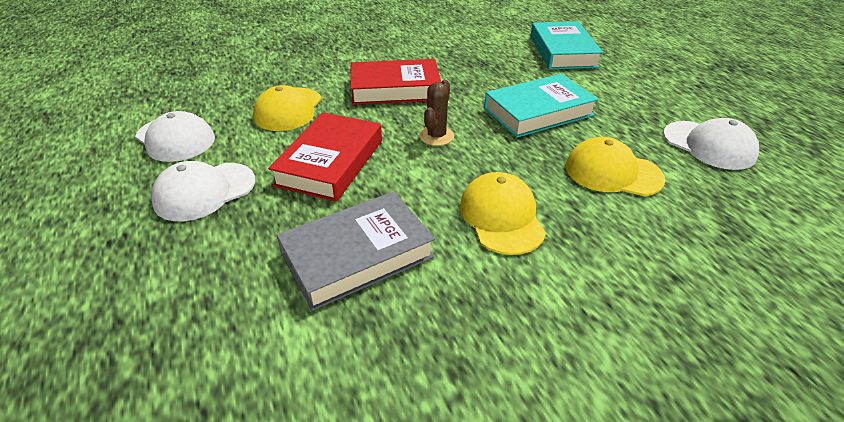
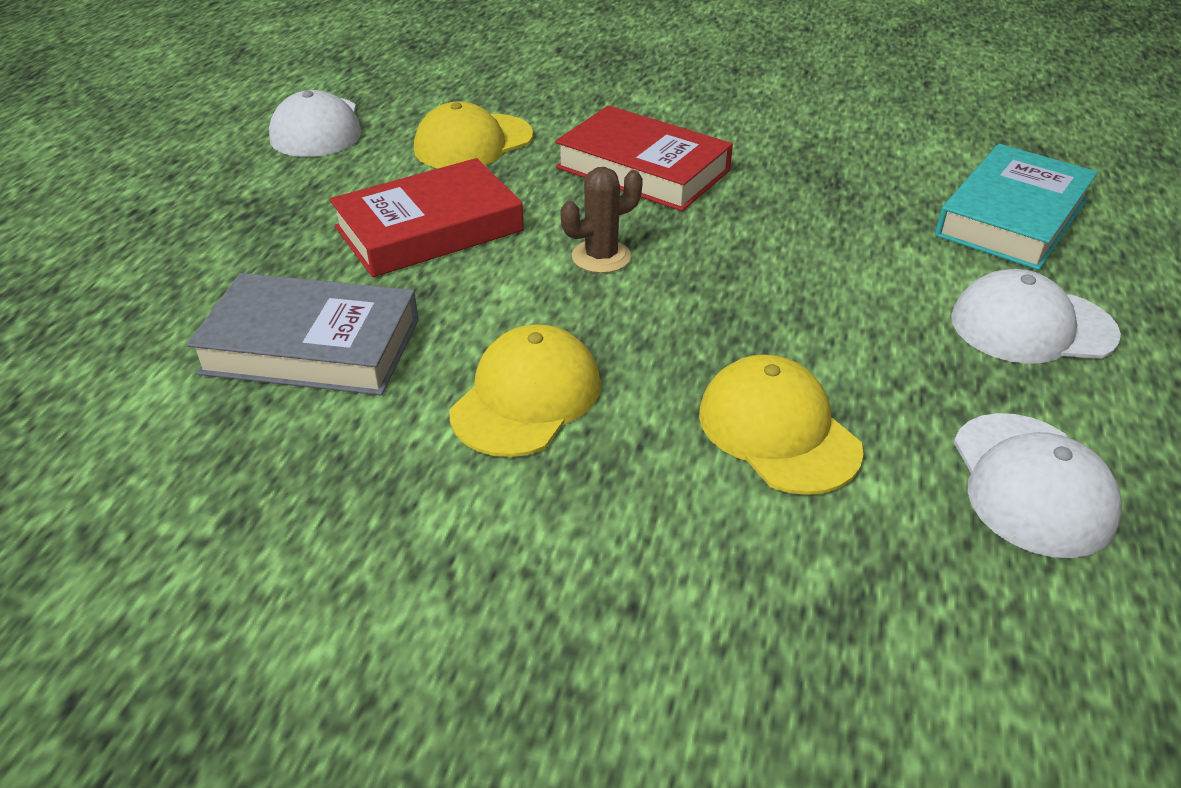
camera: 40 degrees right, 0 degrees up
white cap [151,161,255,221] -> white cap moved to [951,269,1121,364]
turquoise book [484,74,599,138] -> none

